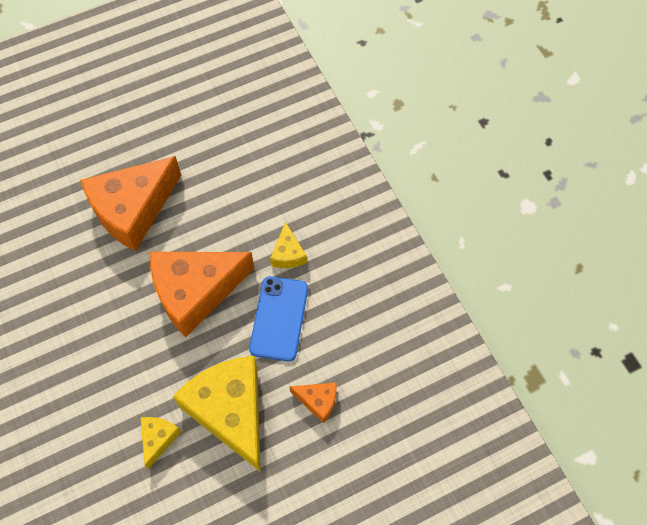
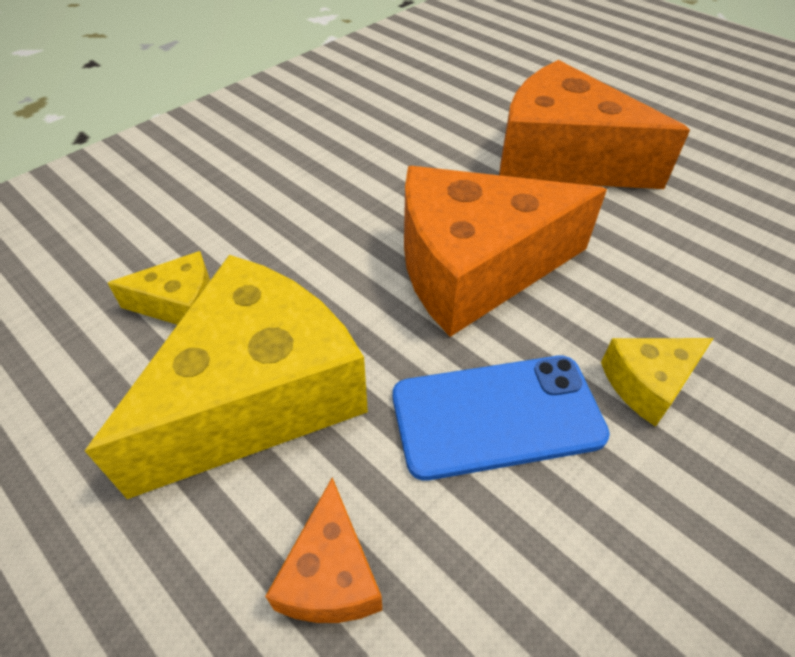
camera: 70 degrees right, 15 degrees down
orange cheese [150,252,255,338] -> orange cheese turned 60 degrees counterclockwise [404,166,607,337]

